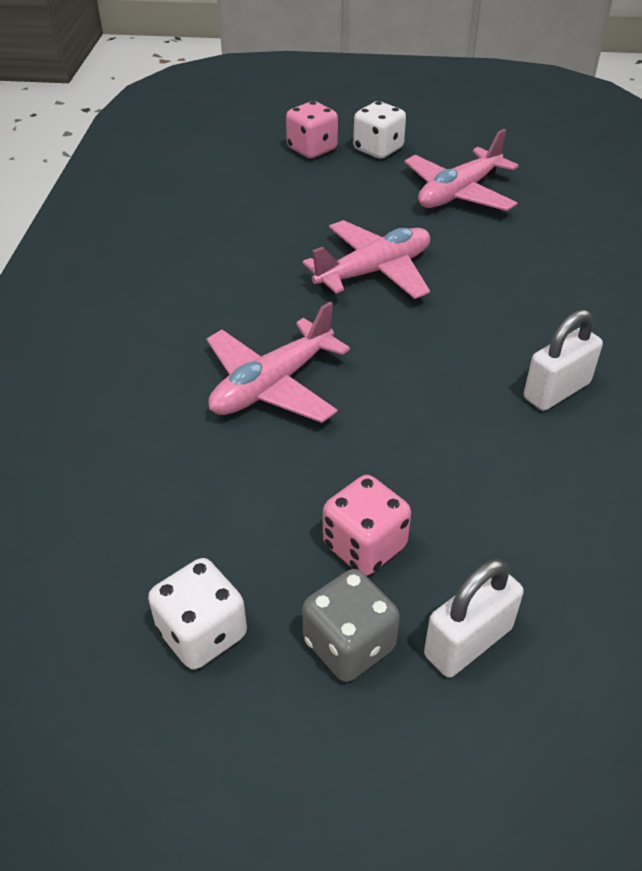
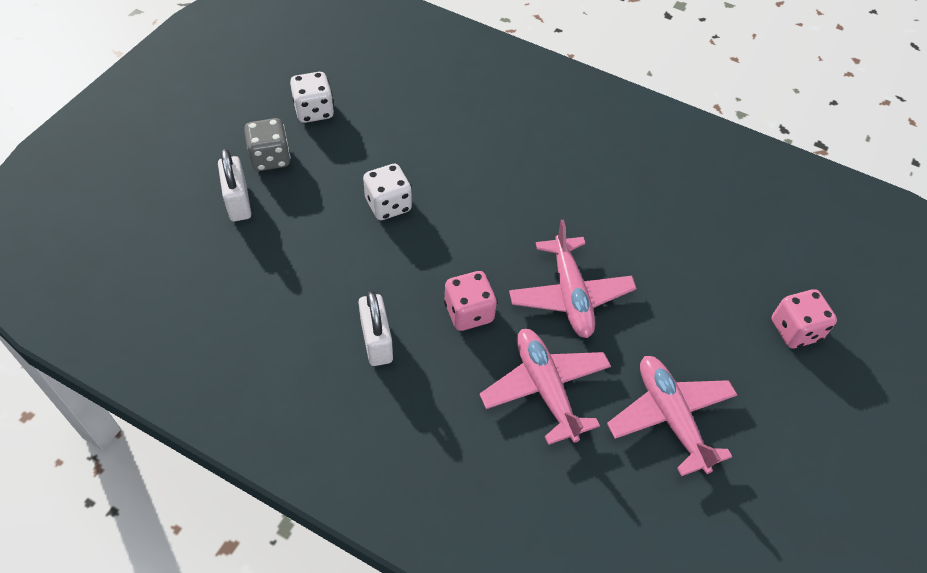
camera: 110 degrees right, 10 degrees up
pink plane [206,302,350,423] -> pink plane moved to [479,329,611,445]
pink dice [323,475,411,576] -> pink dice moved to [444,271,497,331]
white dice [353,101,406,159] -> white dice moved to [363,164,412,220]

